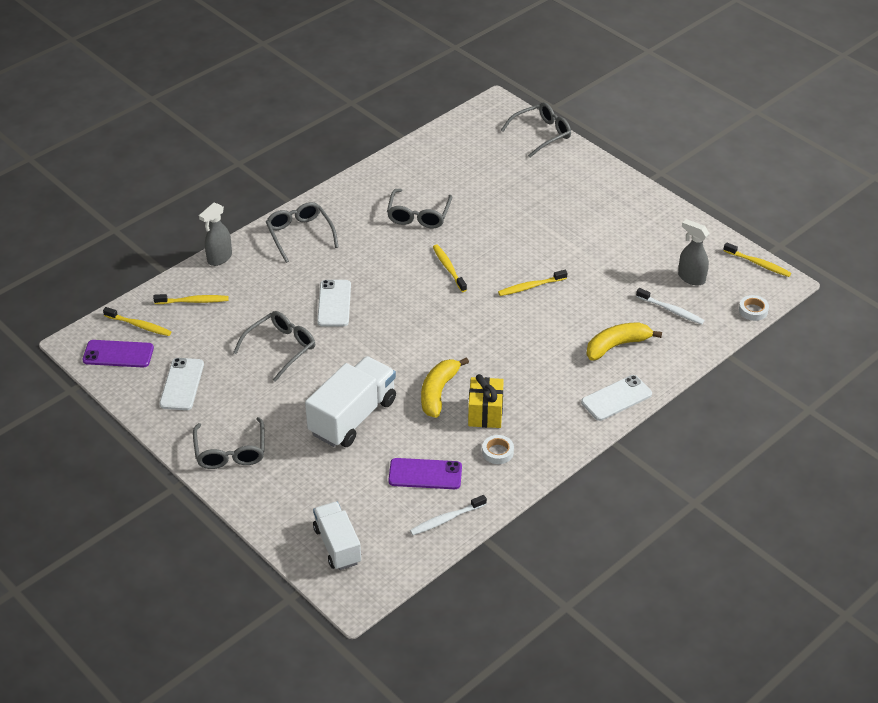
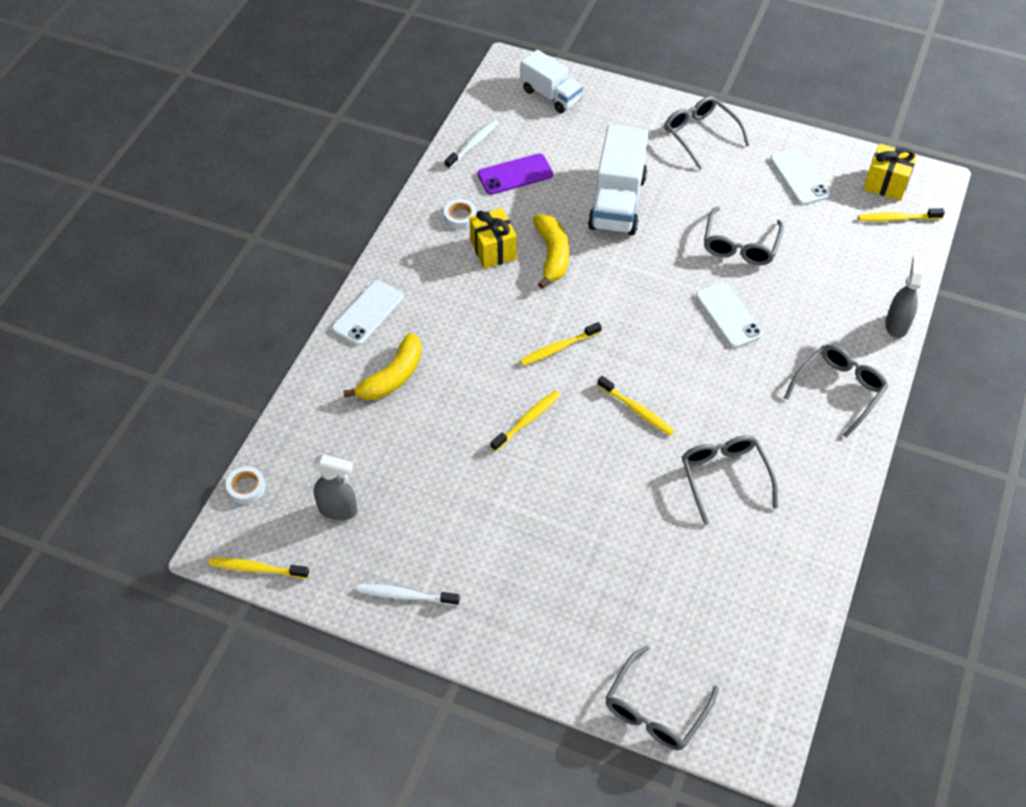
camera: 155 degrees right, 10 degrees up
purple phone [83,340,154,367] -> yellow gift [863,144,918,201]
yellow toothbrush [153,294,229,304] -> yellow toothbrush moved to [520,322,602,366]
grey glasses [266,202,338,263] -> grey glasses turned 90 degrees counterclockwise [784,344,888,438]
white toothbrush [636,288,705,325] -> white toothbrush moved to [358,584,460,606]

